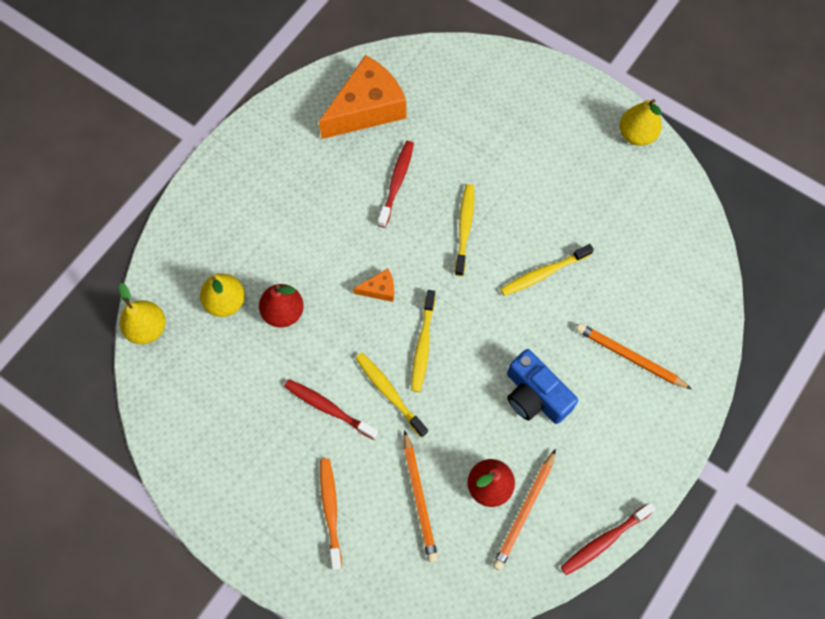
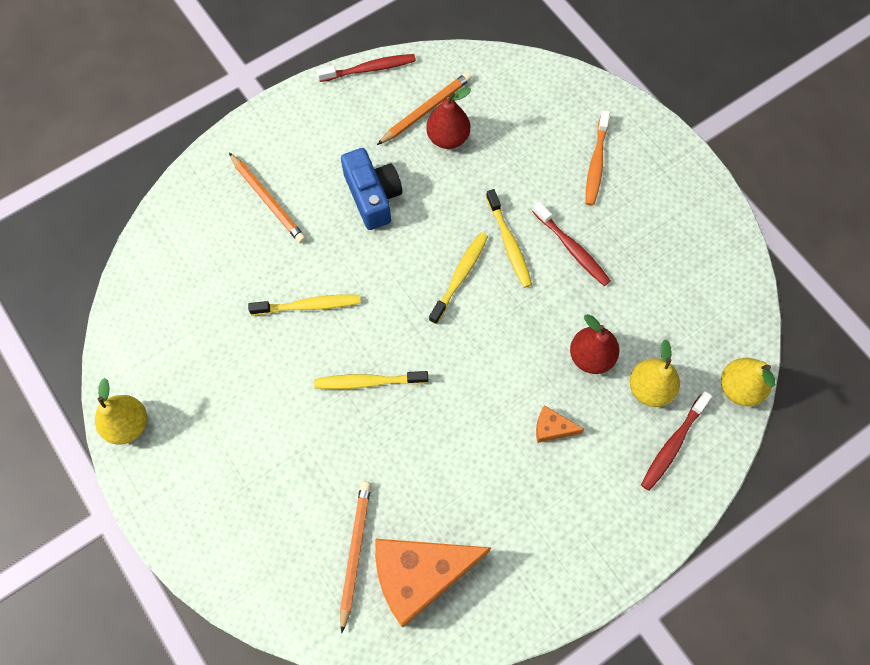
camera: 160 degrees left, 0 degrees up
orange cheese [353,269,394,302] -> orange cheese moved to [536,405,585,443]
red toothbrush [378,141,414,228] -> red toothbrush moved to [641,391,712,491]
orange pencil [404,430,438,563] -> orange pencil moved to [340,481,371,633]
yellow toothbrush [455,184,474,276] -> yellow toothbrush turned 60 degrees clockwise [314,371,428,389]

